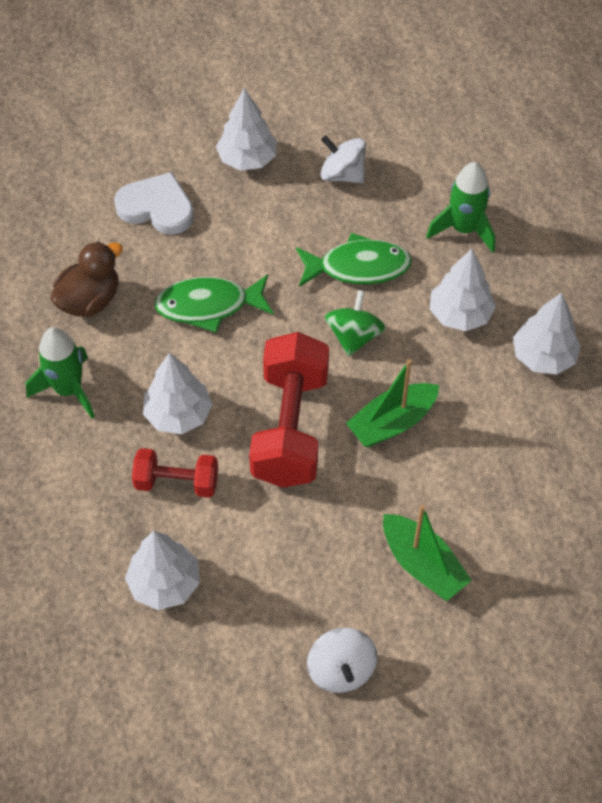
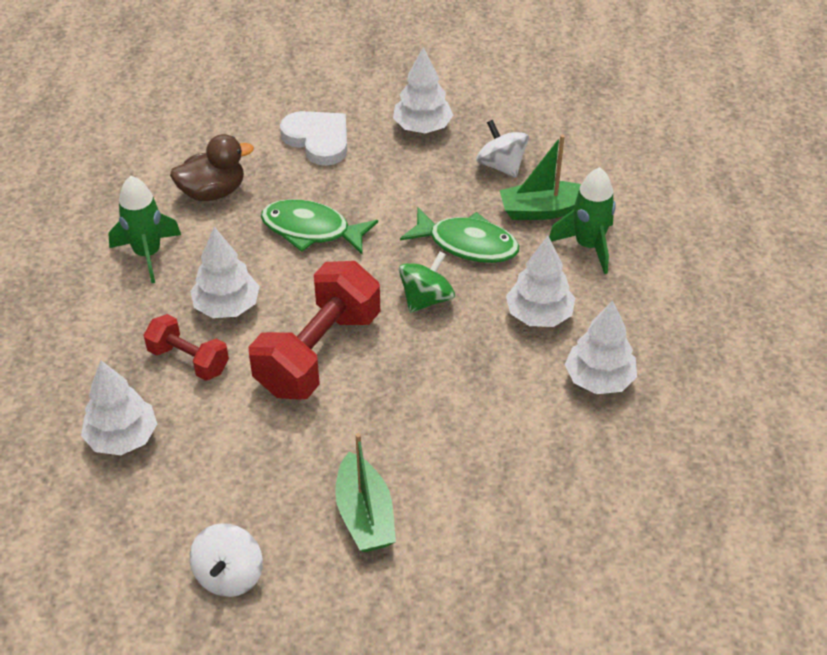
camera: 25 degrees right, 10 degrees down
green boat [346,359,439,447] -> green boat moved to [499,135,581,220]

